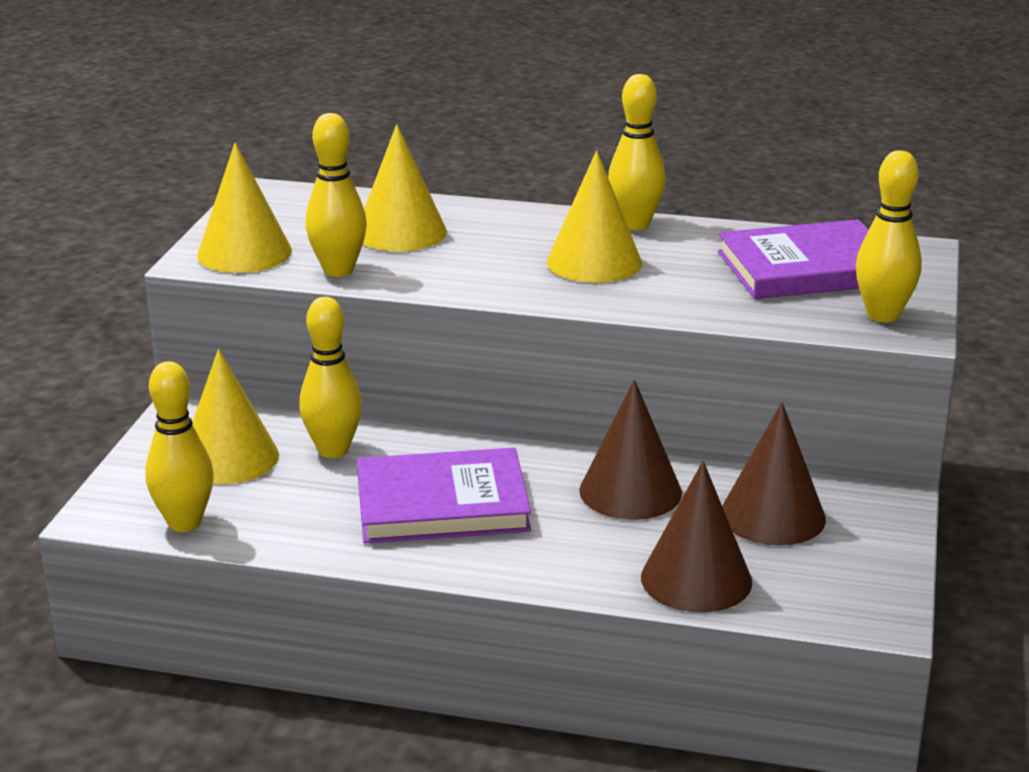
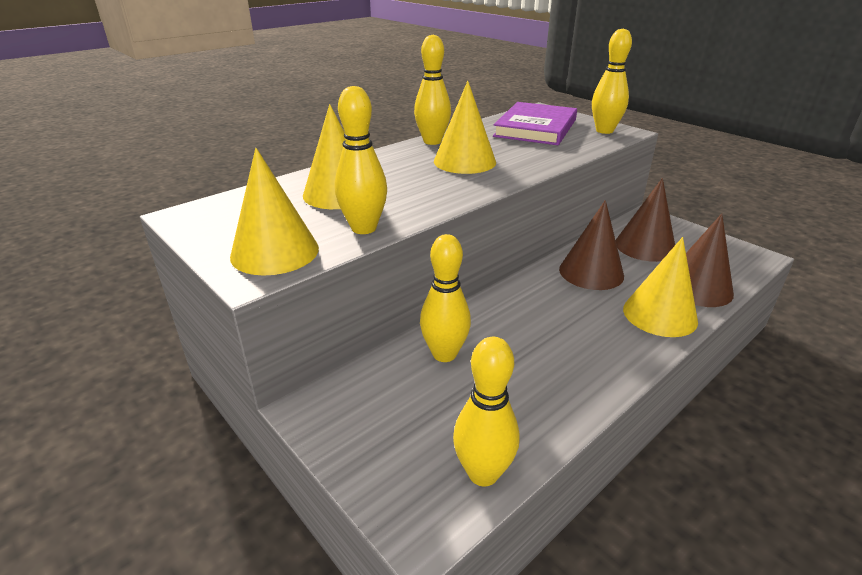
camera: 55 degrees left, 5 degrees up
yellow cone [192,349,279,485] -> yellow cone moved to [623,237,698,337]
purple book [357,448,531,543] -> none

